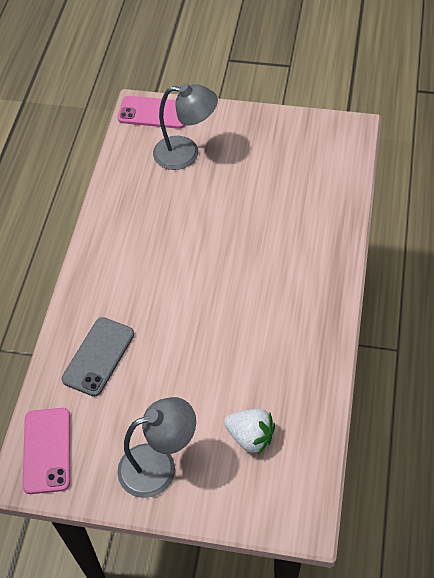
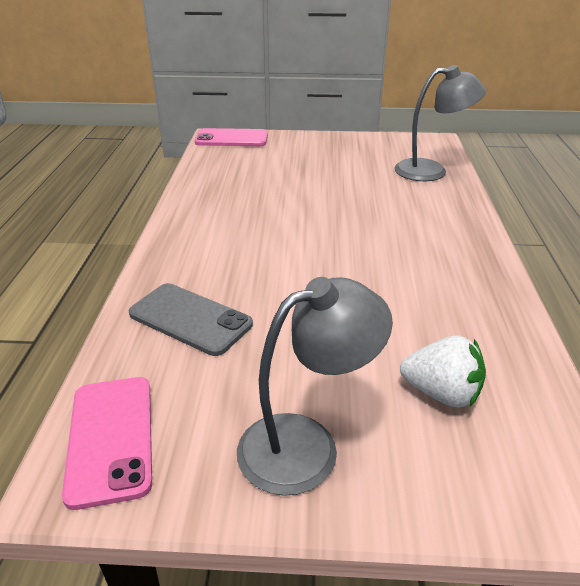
camera: 10 degrees left, 20 degrees down
grey phone [61,317,134,397] -> grey phone turned 75 degrees counterclockwise [129,283,253,356]
grey lamp [153,83,218,170] -> grey lamp moved to [394,65,486,181]

